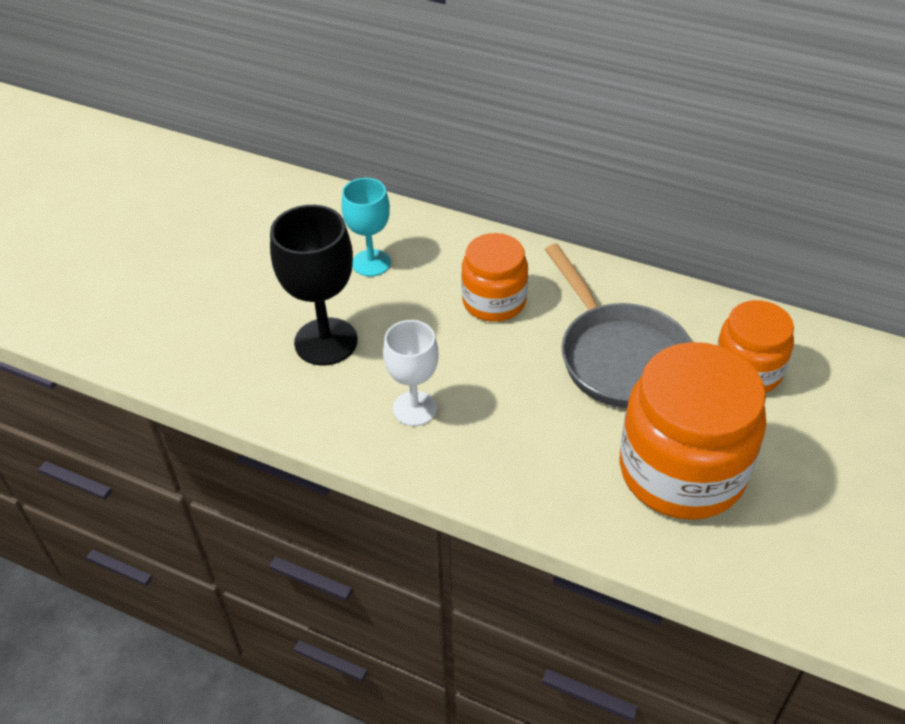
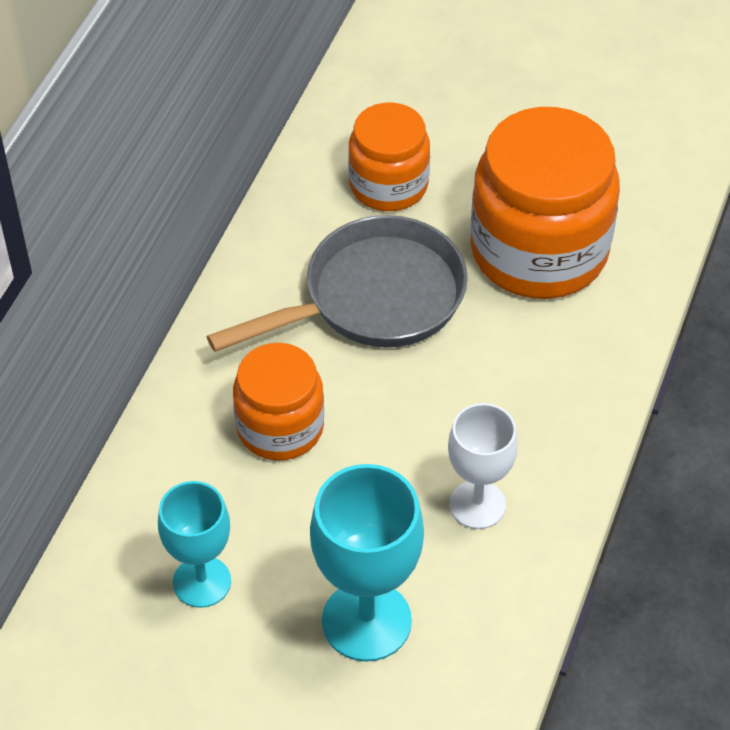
camera: 95 degrees left, 5 degrees up
black goblet [270,205,358,366] -> turquoise goblet [310,464,424,662]

